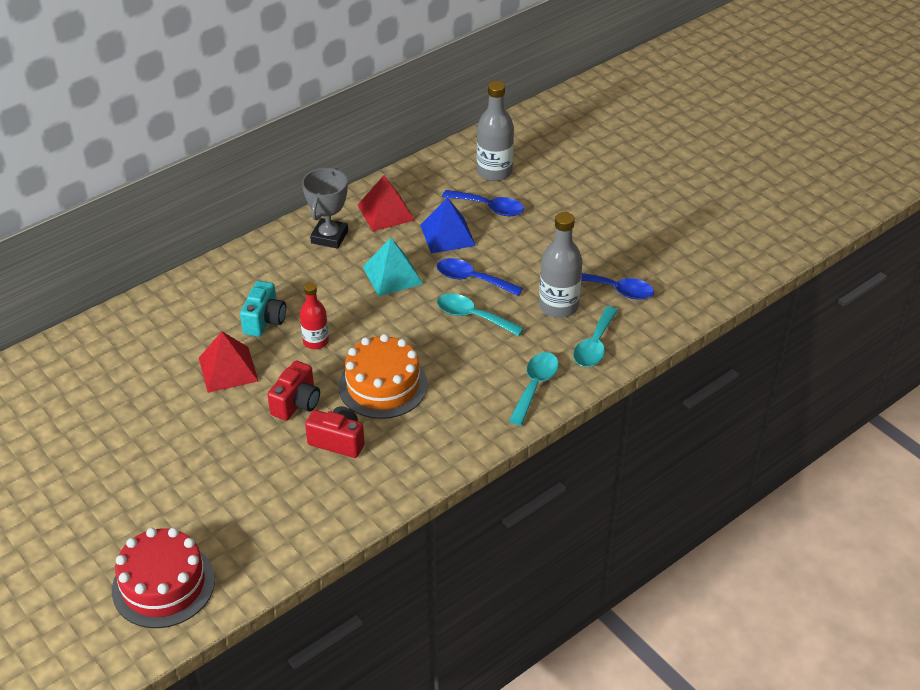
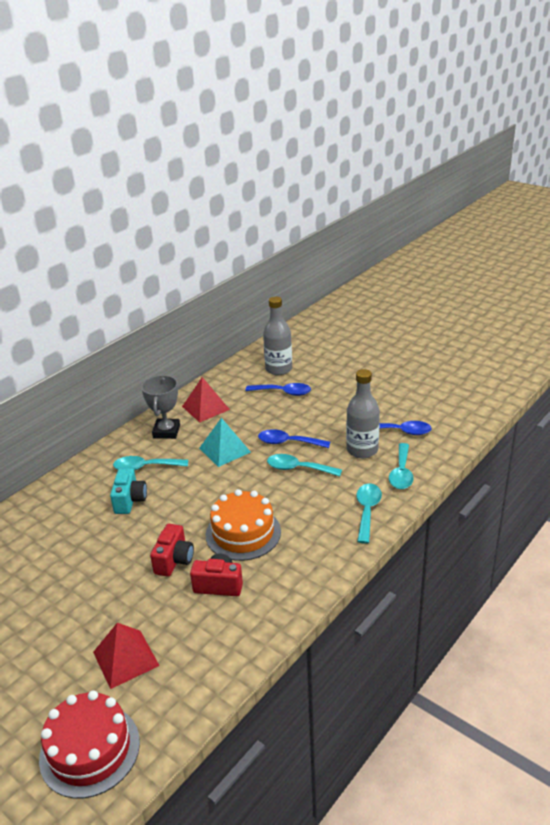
camera: 10 degrees left, 10 degrees down
red pyramid [199,331,258,393] -> red pyramid moved to [93,623,160,689]
red bottle [300,283,329,349] -> none
blue pyramid [420,197,476,254] -> none
none -> turquoise spoon [113,456,188,471]

